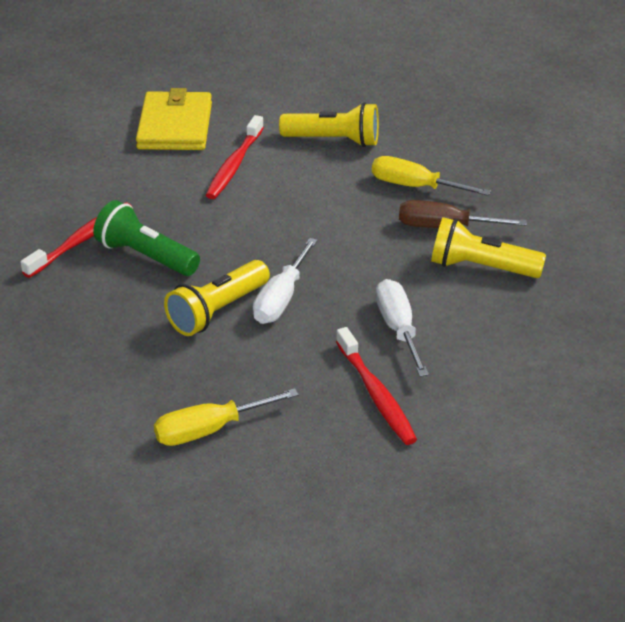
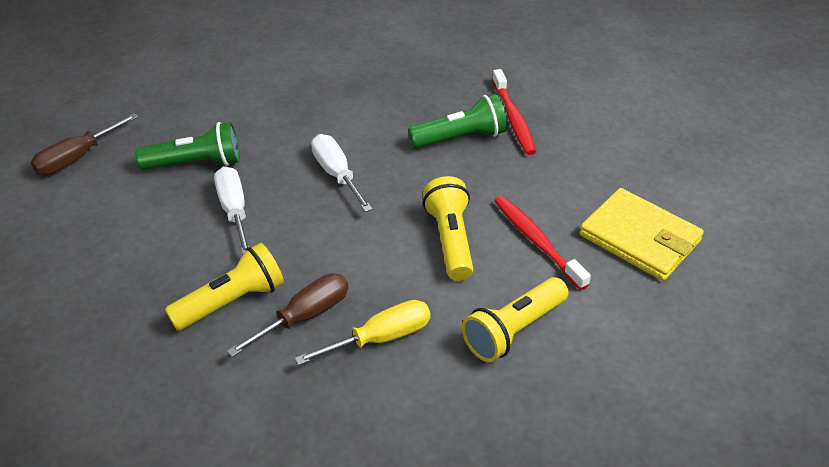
camera: 130 degrees right, 5 degrees up
yellow screwdriver [154,388,299,446] -> none
yellow flashlight [164,260,270,336] -> yellow flashlight moved to [423,176,473,281]
red toothbrush [336,327,417,445] -> green flashlight [135,122,240,170]
white screwdriver [376,279,429,377] -> white screwdriver turned 135 degrees counterclockwise [214,166,250,254]
none -> brown screwdriver [31,113,138,175]

